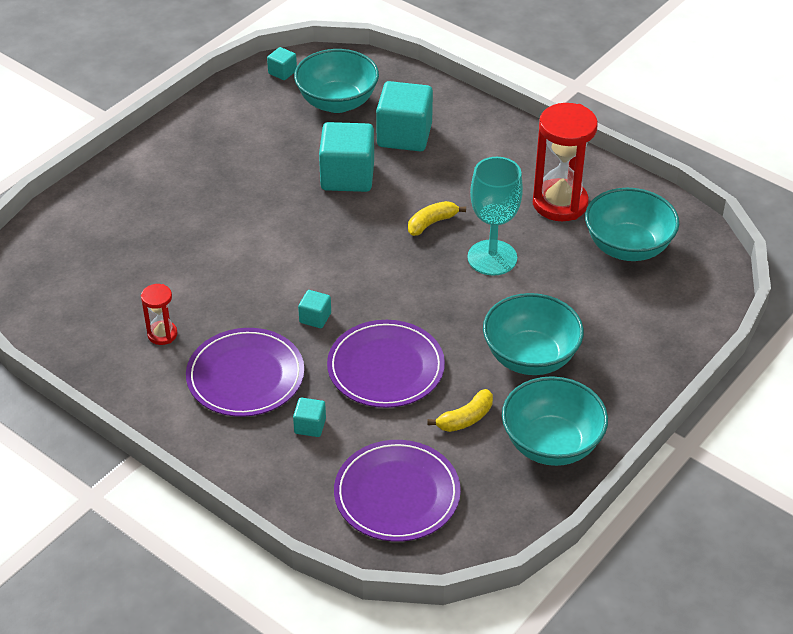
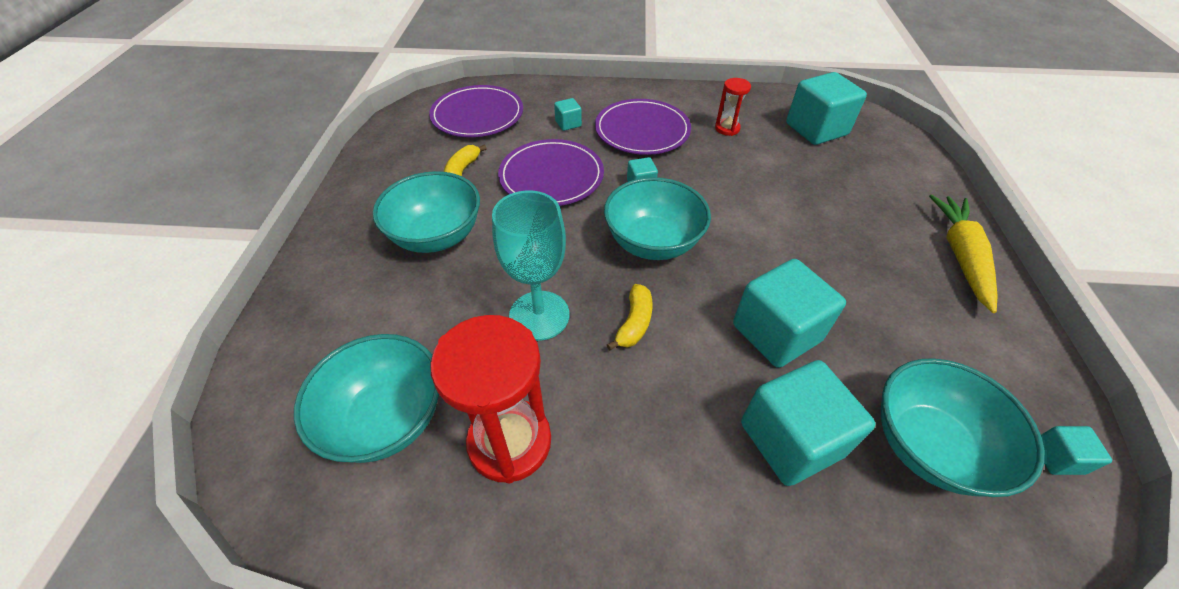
camera: 145 degrees right, 5 degrees up
turquoise bowl [502,376,608,466] -> turquoise bowl moved to [604,177,711,260]
none -> turquoise cube [786,72,867,145]
none -> yellow carrot [929,195,998,313]

